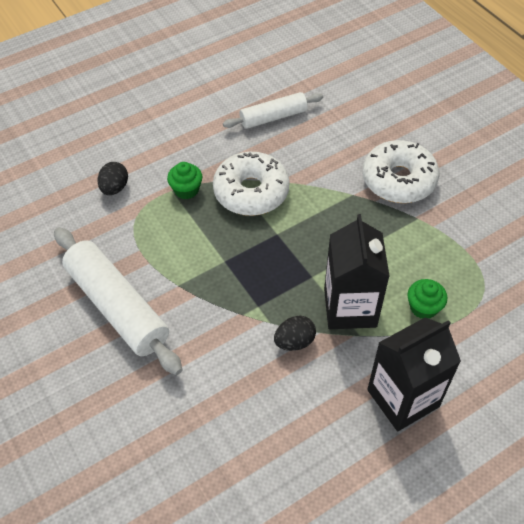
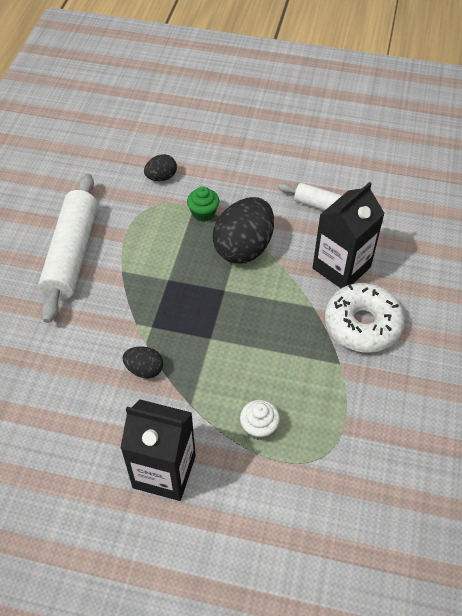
camera: 45 degrees right, 0 degrees up
white donut [213,152,290,216] -> black egg [213,197,274,264]
black carton [324,214,390,329] -> black carton moved to [312,182,385,288]
green cupcake [407,279,447,319] -> white cupcake [240,400,280,440]

